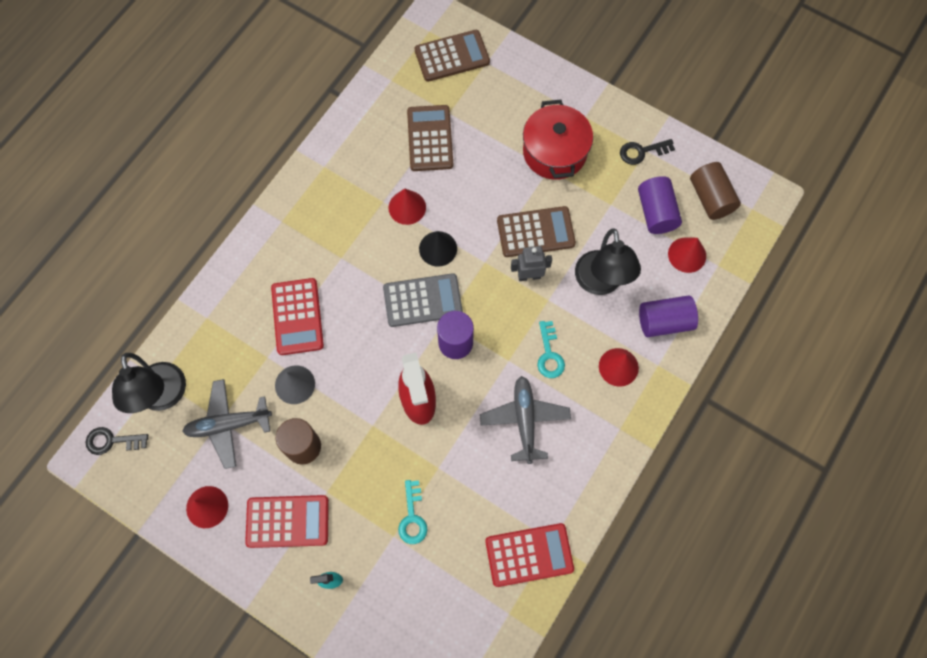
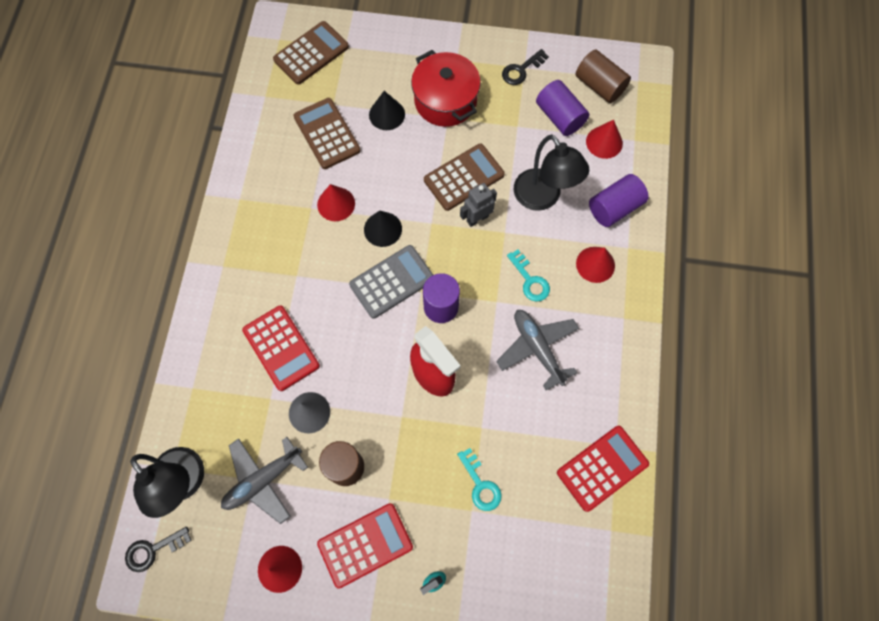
camera: 25 degrees left, 0 degrees up
none -> black cone [369,91,405,130]

